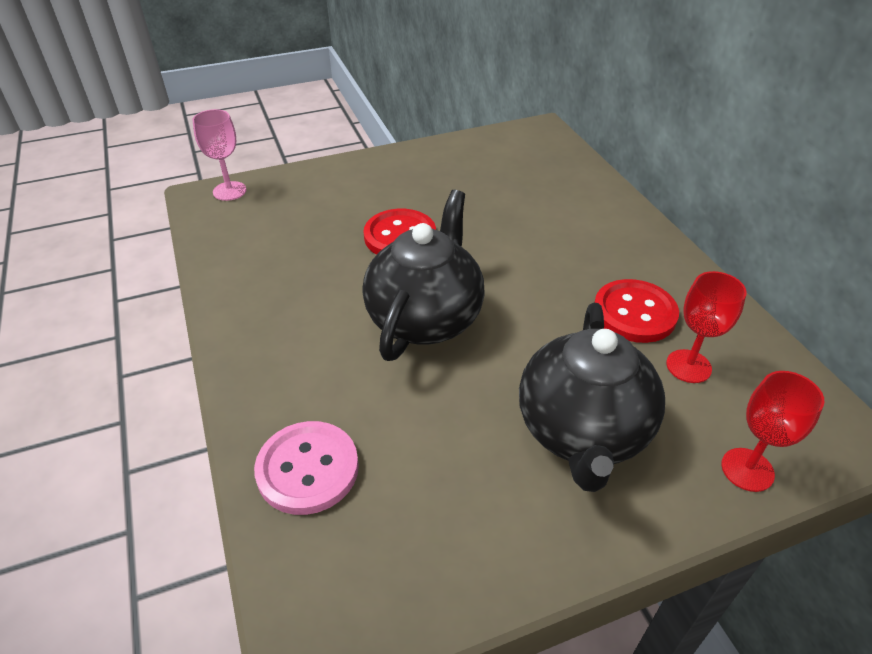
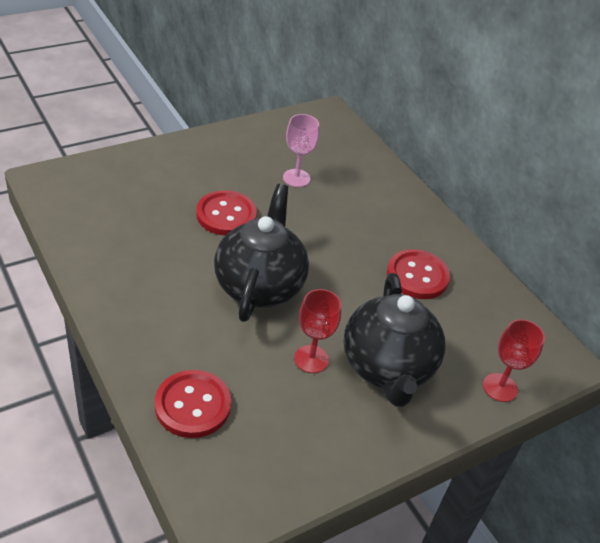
camera: 15 degrees left, 0 degrees up
pink goblet [192,109,247,201] -> pink goblet moved to [283,114,319,187]
pink button [254,421,359,515] -> red button [155,370,231,438]
red goblet [666,271,747,383] -> red goblet moved to [294,289,341,373]

